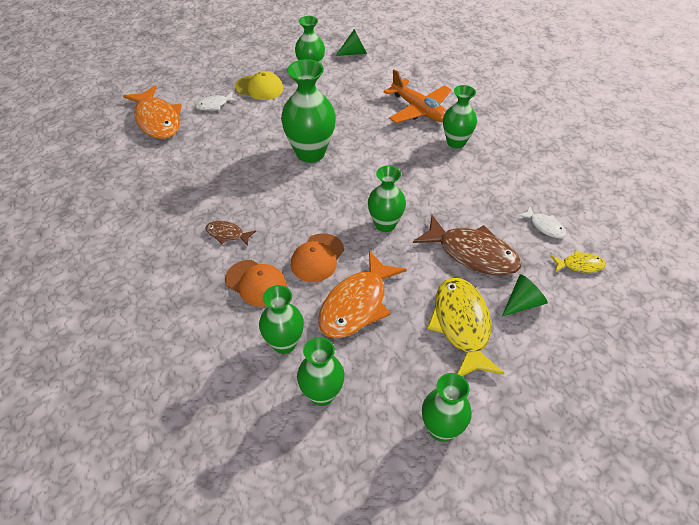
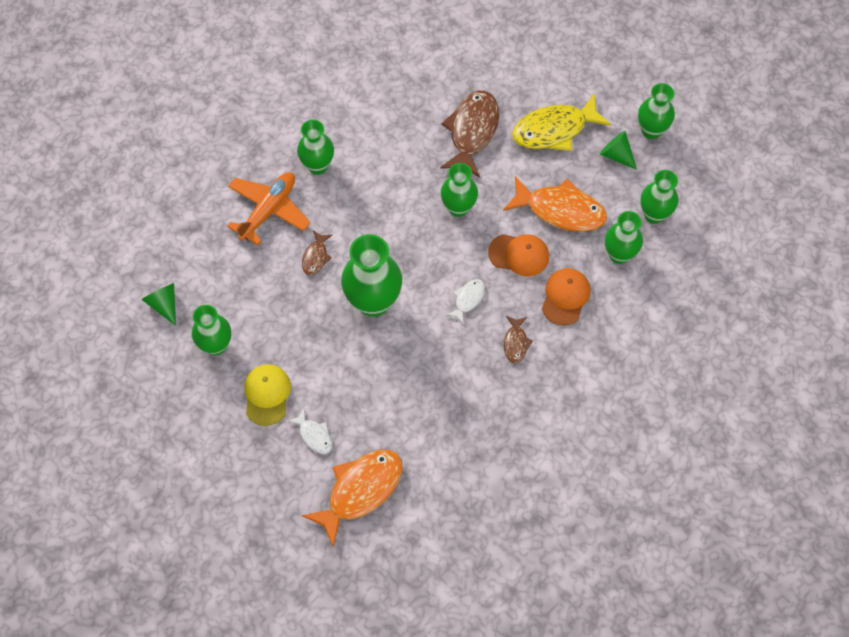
camera: 105 degrees left, 15 degrees up
green cone [502,274,548,317] -> green cone moved to [600,131,637,170]
white fish [517,205,566,238] -> white fish moved to [446,279,485,325]
yellow fish [551,250,606,273] -> none
none -> brown fish [302,231,332,276]

